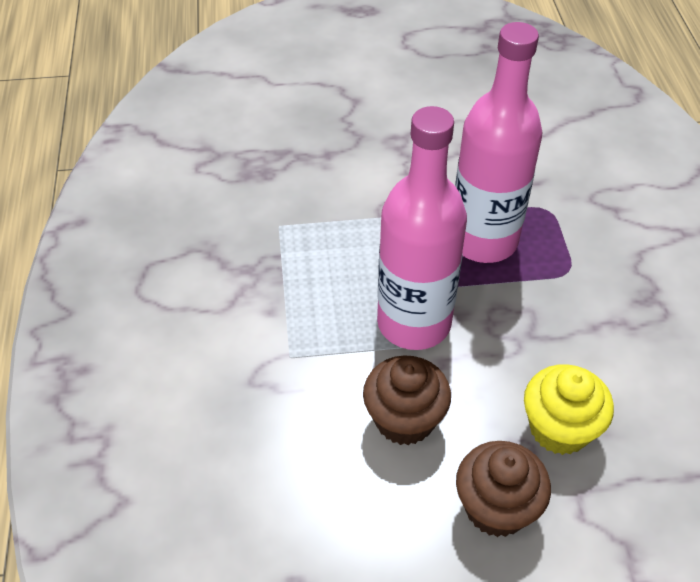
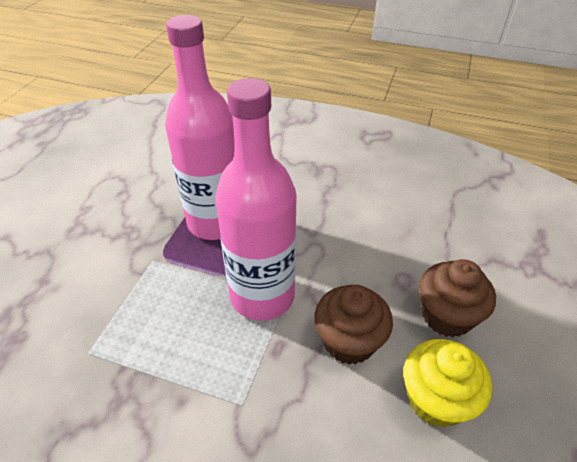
camera: 65 degrees left, 5 degrees down
yellow cupcake [524,364,614,455] -> yellow cupcake moved to [403,339,492,428]

